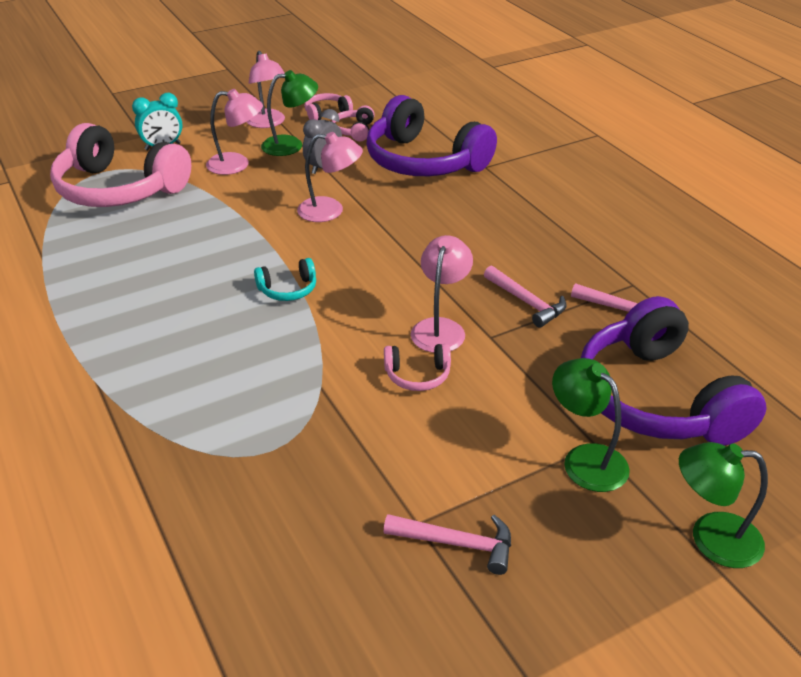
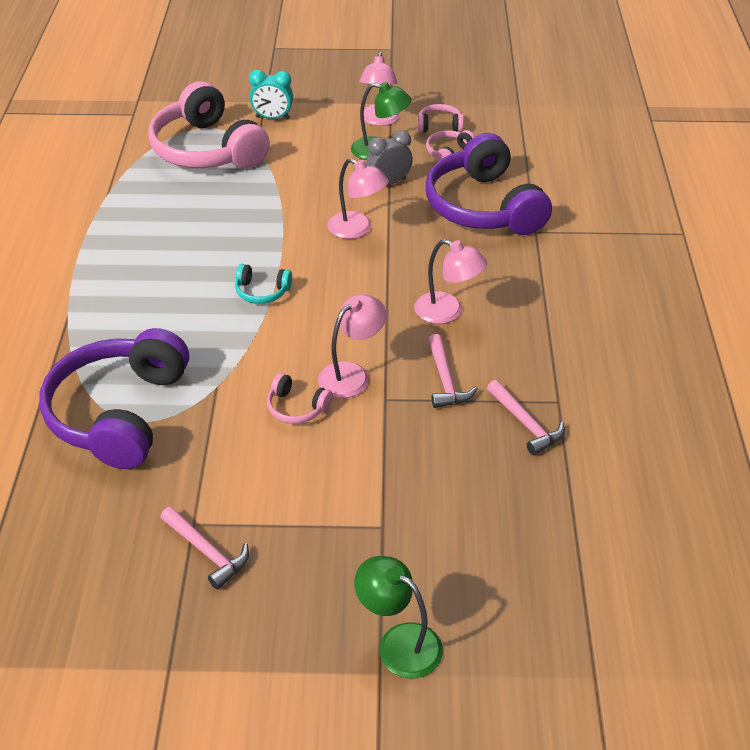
camera: 30 degrees right, 5 degrees up
pink lamp [206,89,263,175] -> pink lamp moved to [414,239,488,324]
green lamp [552,358,630,492] -> none
purple headphones [581,296,767,446] -> purple headphones moved to [39,328,189,469]

